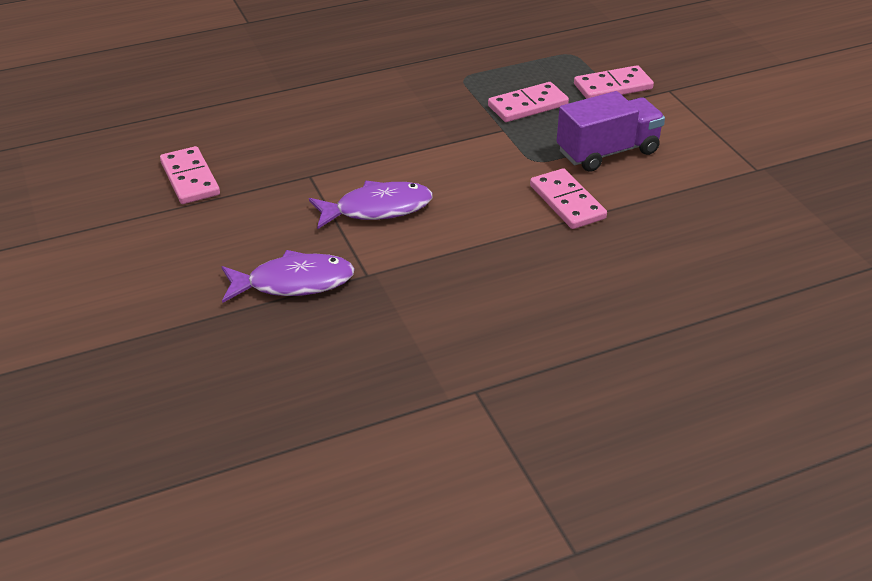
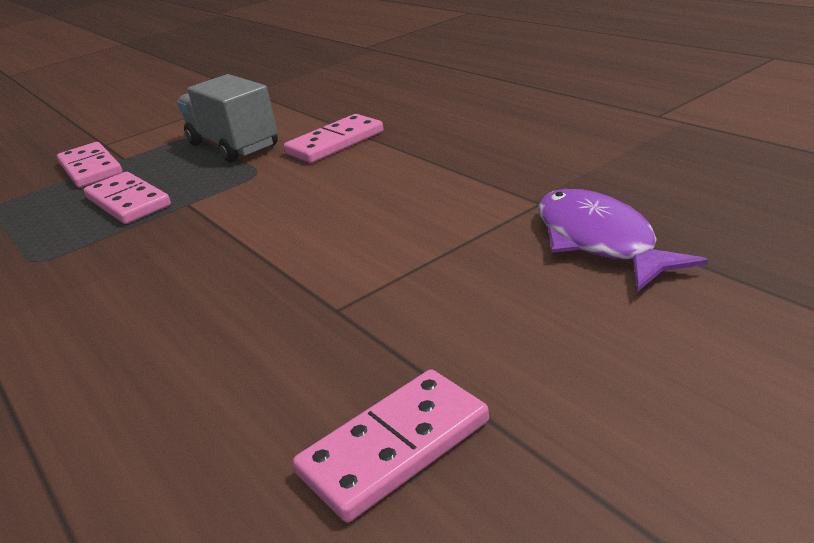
camera: 100 degrees left, 10 degrees down
purple fish [309,181,433,229] -> none
purple truck [557,91,665,172] -> grey truck [177,74,278,162]

